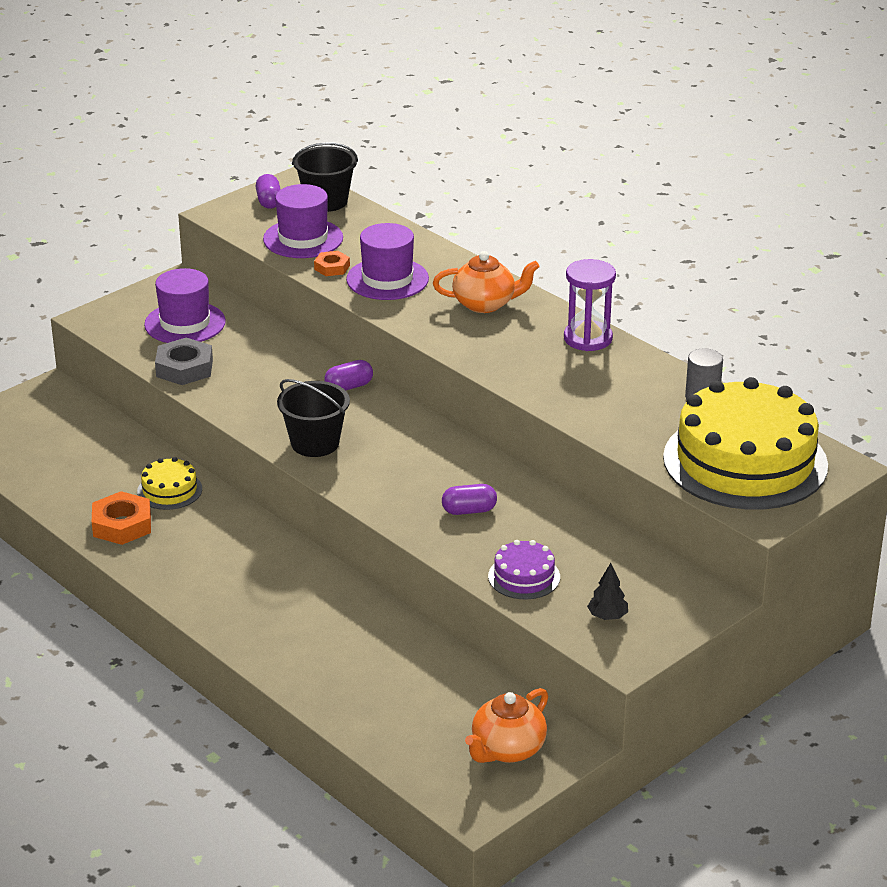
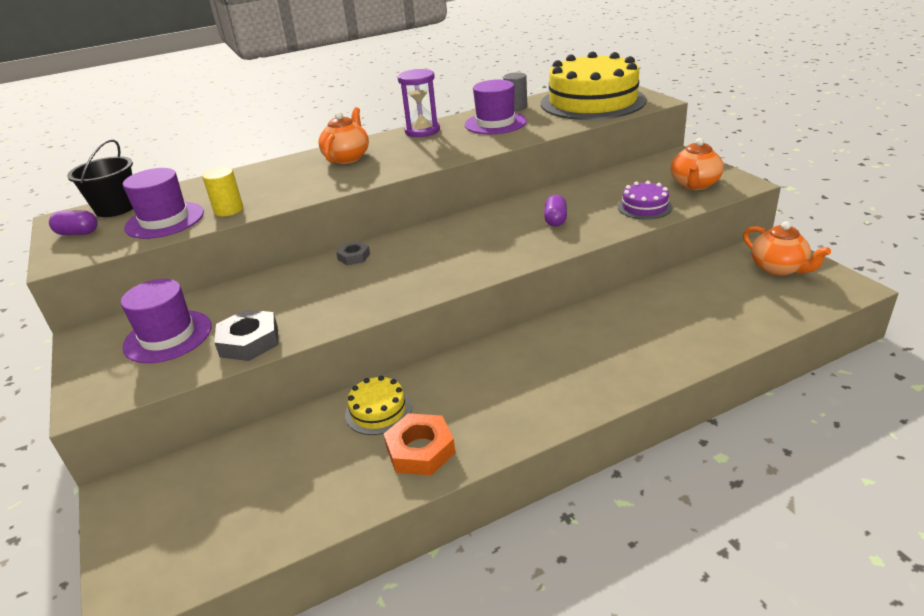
camera: 70 degrees left, 0 degrees up
black bucket [277,379,350,457] -> none
orange nut [314,251,350,276] -> yellow cylinder [202,167,243,216]
purple capsule [324,360,373,390] -> grey nut [336,241,370,265]
purple hat [346,223,429,300] -> purple hat moved to [465,80,527,134]
black tree [587,563,628,620] -> orange teapot [671,138,724,190]

